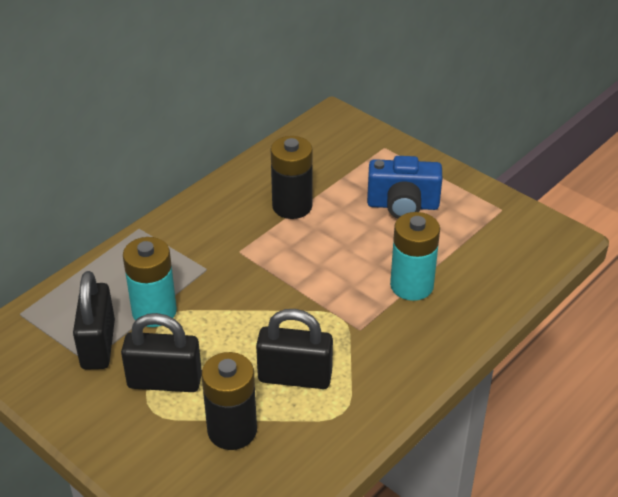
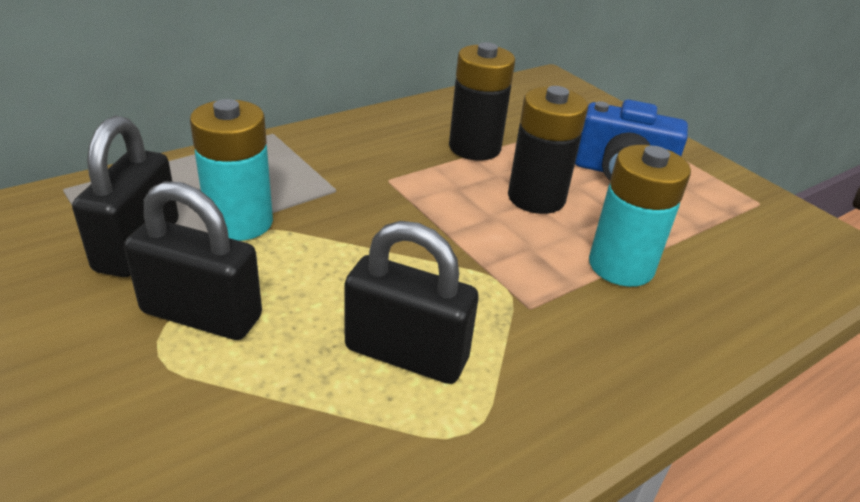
camera: 10 degrees right, 5 degrees down
black battery [202,352,257,450] -> black battery moved to [508,86,588,214]

